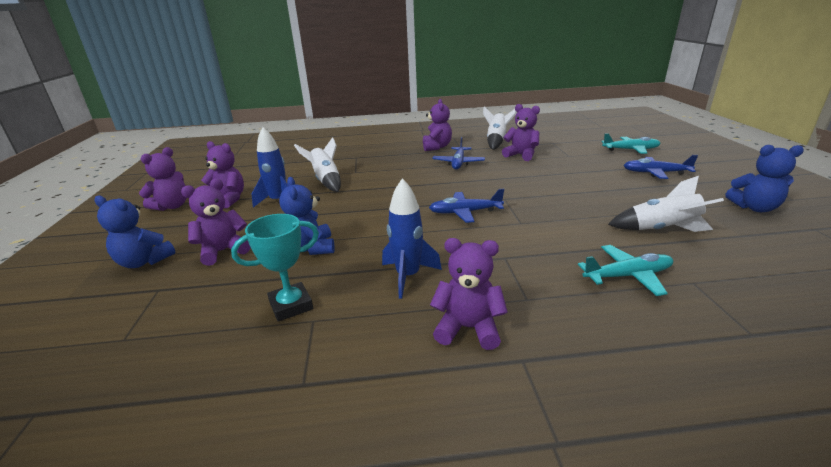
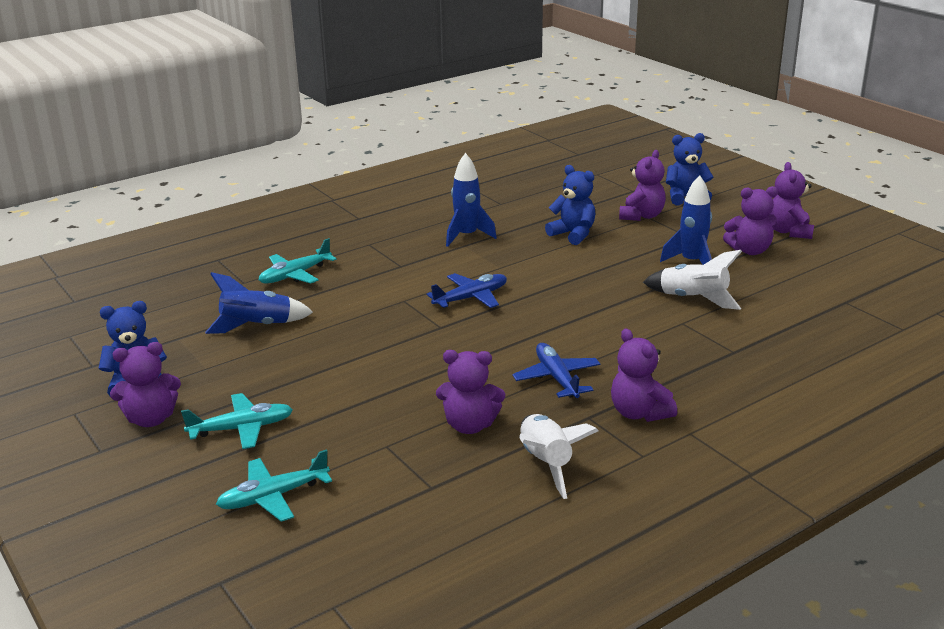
camera: 150 degrees right, 0 degrees up
turquoise trophy [231,214,319,322] -> none
purple teddy bear [430,238,508,350] -> purple teddy bear moved to [110,342,181,427]
white rocket [608,176,724,232] -> blue rocket [205,272,313,334]
blue plane [623,155,698,179] -> turquoise plane [181,393,293,449]

